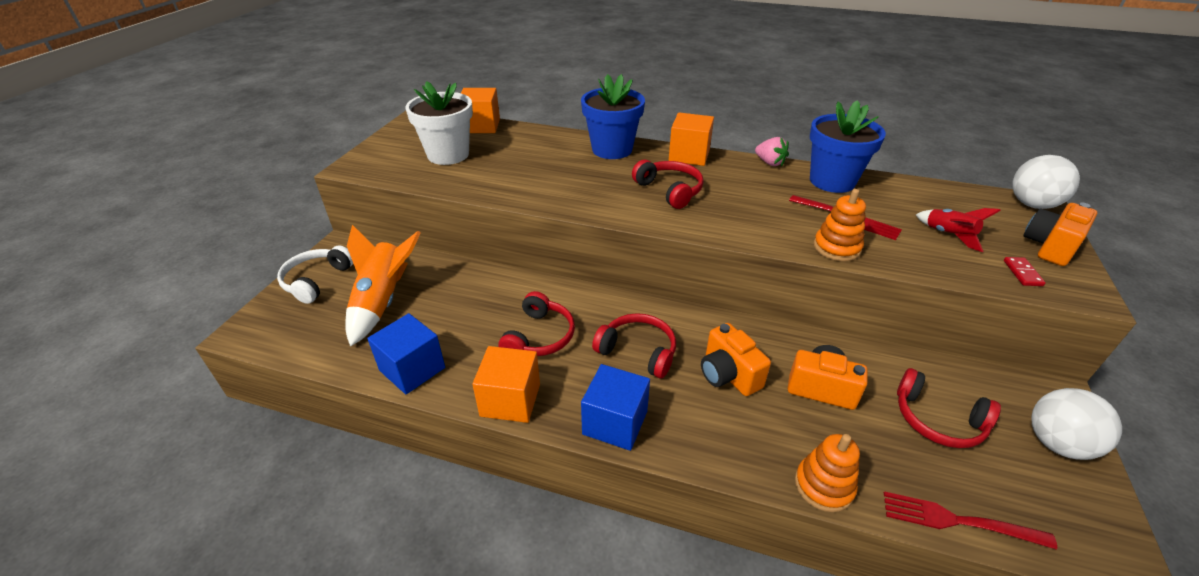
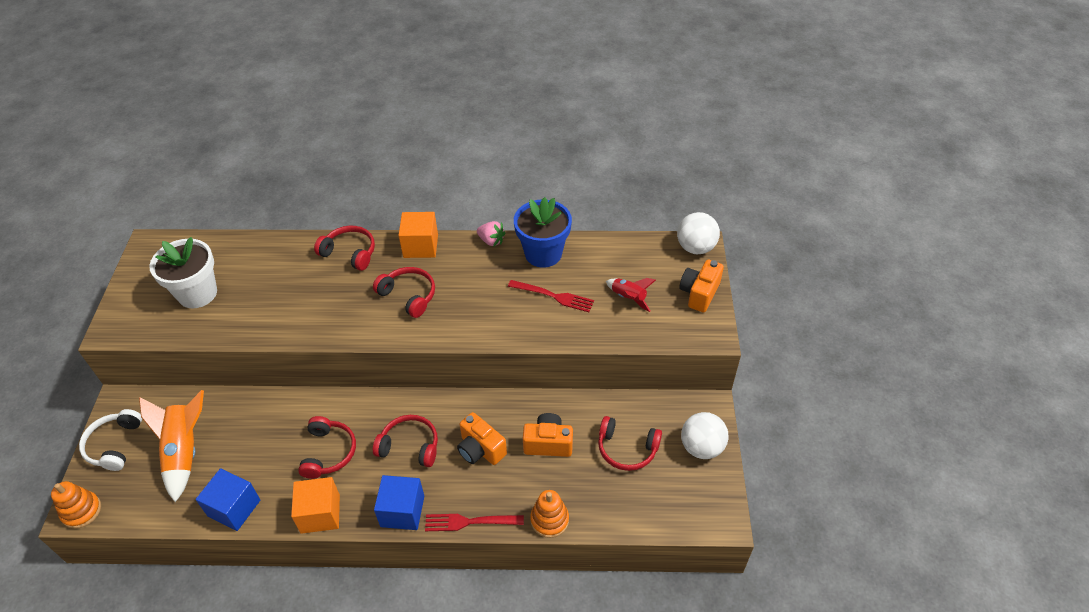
camera: 15 degrees left, 10 degrees up
orange cube [461,88,500,133] -> none
blue flower pot [581,74,645,159] -> red headphones [314,226,375,271]
orange stacking toy [814,189,866,261] -> orange stacking toy moved to [51,481,101,529]
red fork [884,491,1058,550] -> red fork moved to [425,514,524,531]
red domino [1004,257,1046,286] -> none

